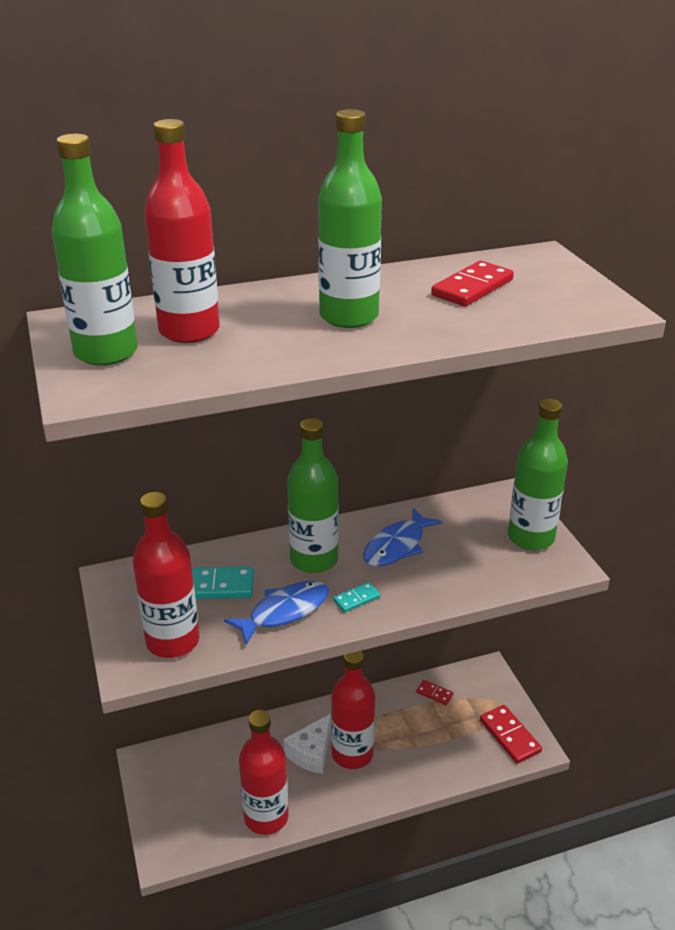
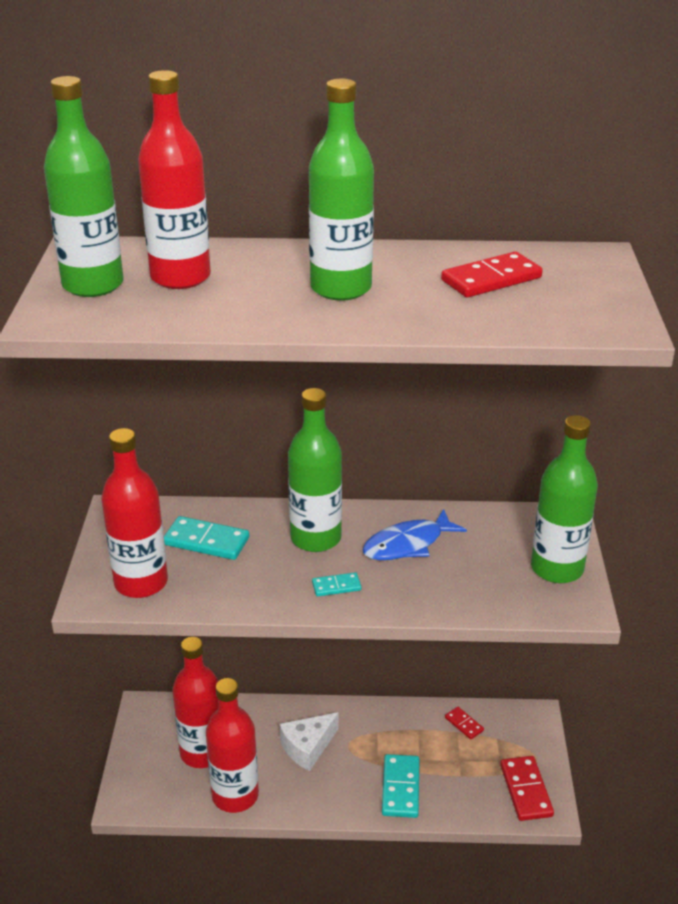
camera: 20 degrees right, 0 degrees up
blue fish [224,581,329,645] -> none
red bottle [331,651,375,769] -> red bottle moved to [172,637,218,768]
none -> turquoise domino [382,754,420,818]

